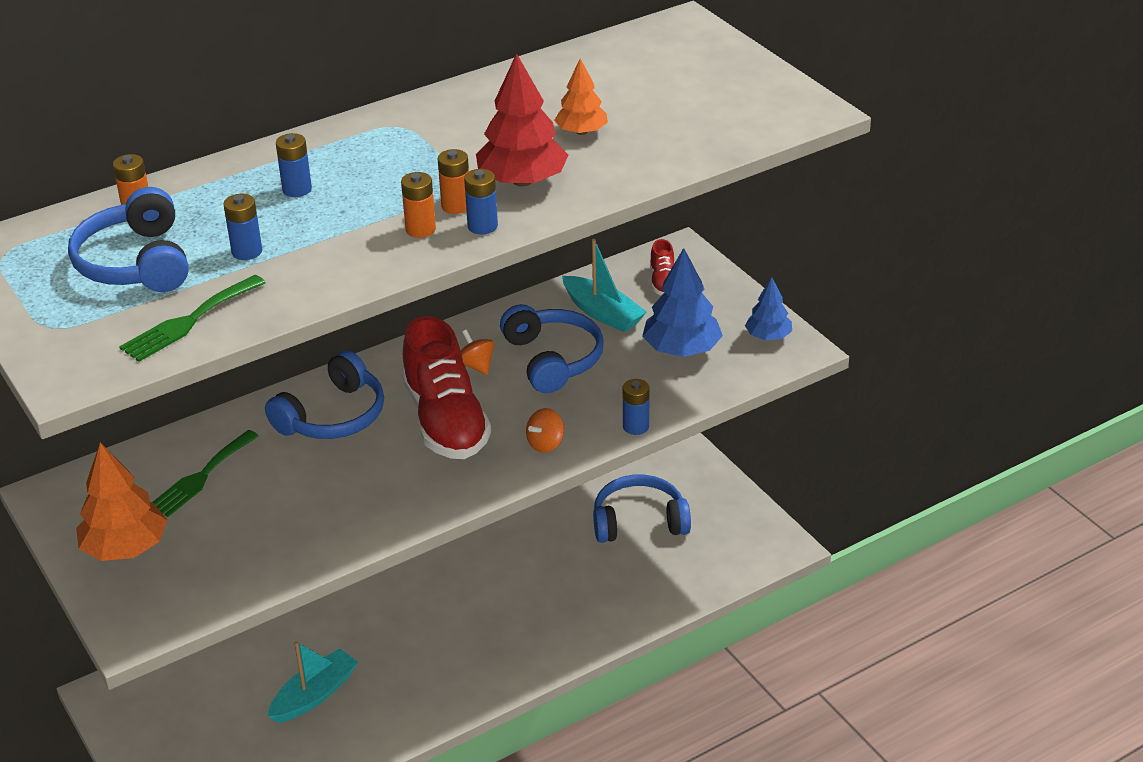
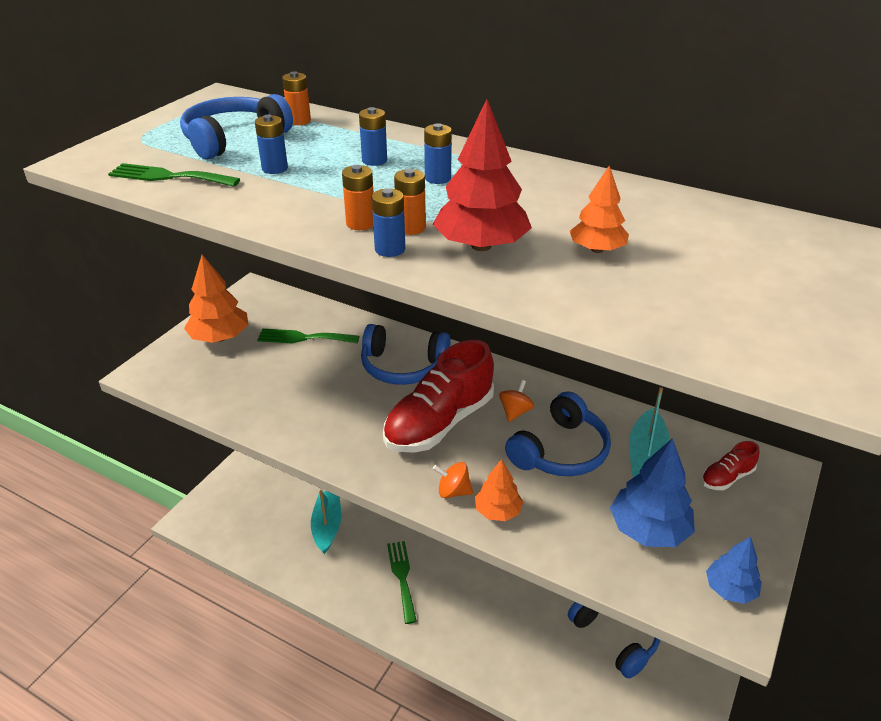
camera: 60 degrees right, 0 degrees up
turquoise boat [268,641,358,723] -> turquoise boat turned 105 degrees counterclockwise [311,490,341,554]
blue battery [623,379,649,435] -> blue battery moved to [424,123,452,184]
none -> green fork [387,541,417,624]
none -> orange tree [475,459,523,521]

